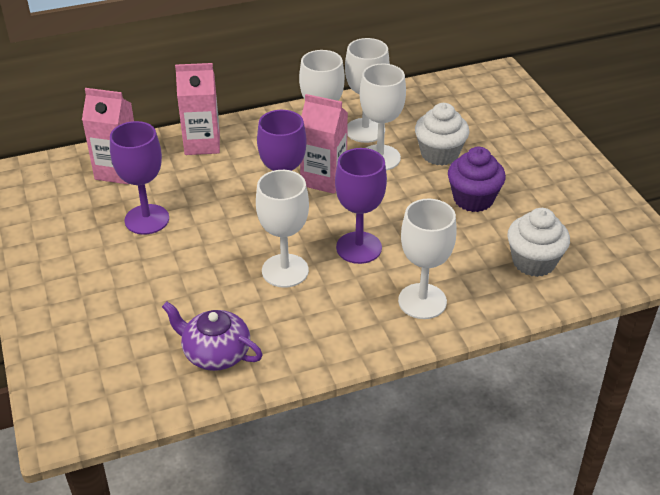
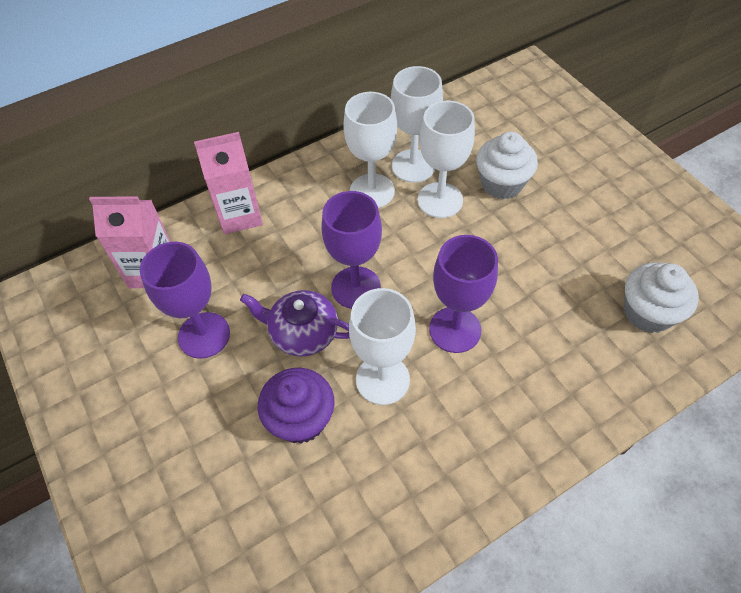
camera: 10 degrees left, 15 degrees up
purple teapot [162,302,263,371] -> purple teapot moved to [240,290,350,357]
pink carton [300,94,348,194] -> none
white goblet [398,199,457,319] -> none
purple cupcake [448,147,506,212] -> purple cupcake moved to [258,368,334,444]

